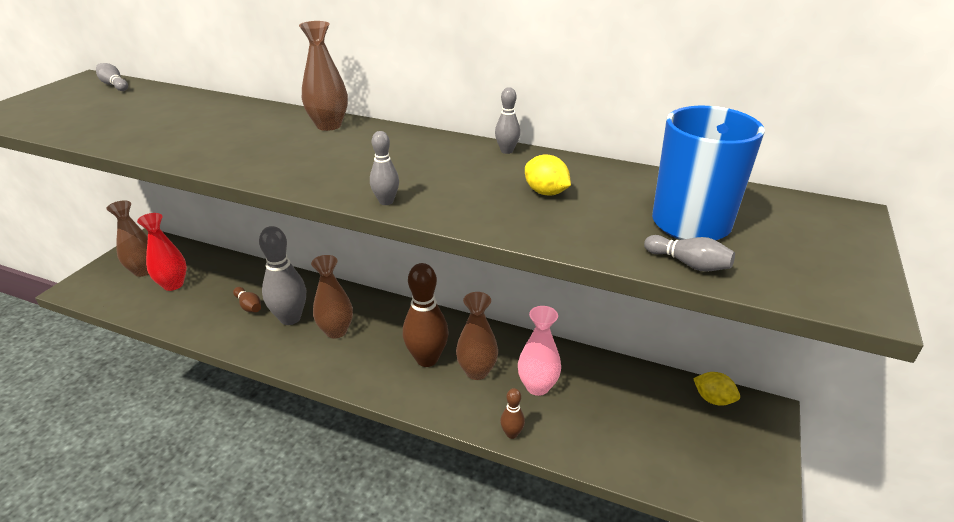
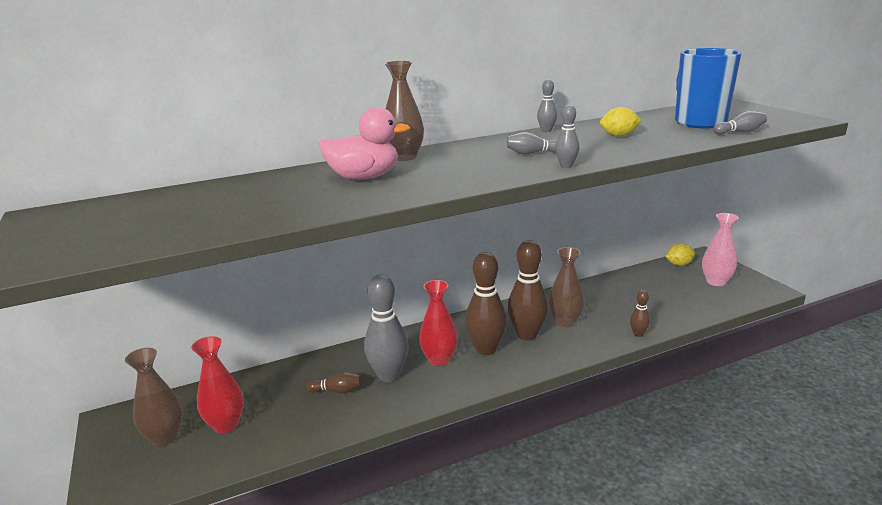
camera: 45 degrees left, 10 degrees down
grey bowling pin [96,63,128,91] -> grey bowling pin moved to [506,132,557,154]
brown vase [311,255,353,339] -> red vase [419,280,458,366]
pink vase [518,306,561,396] -> pink vase moved to [702,213,739,286]
none -> pink duck [318,107,411,180]
none -> brown bowling pin [465,252,507,355]

